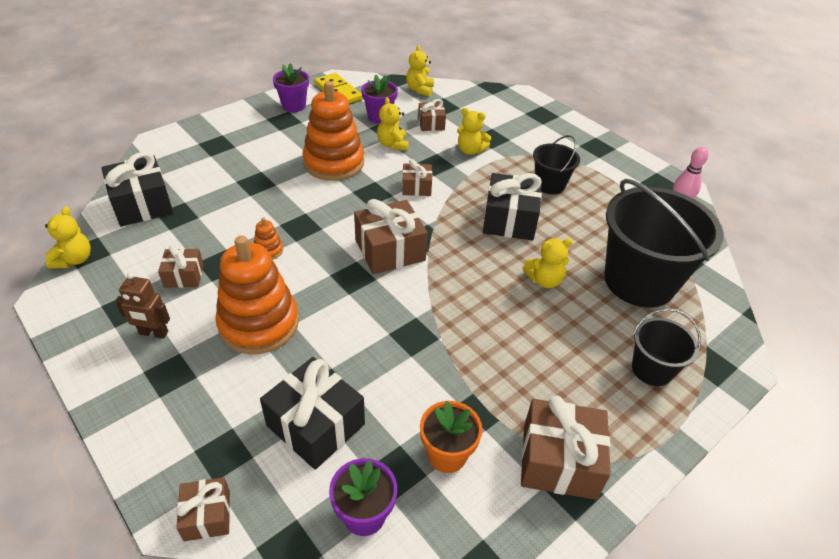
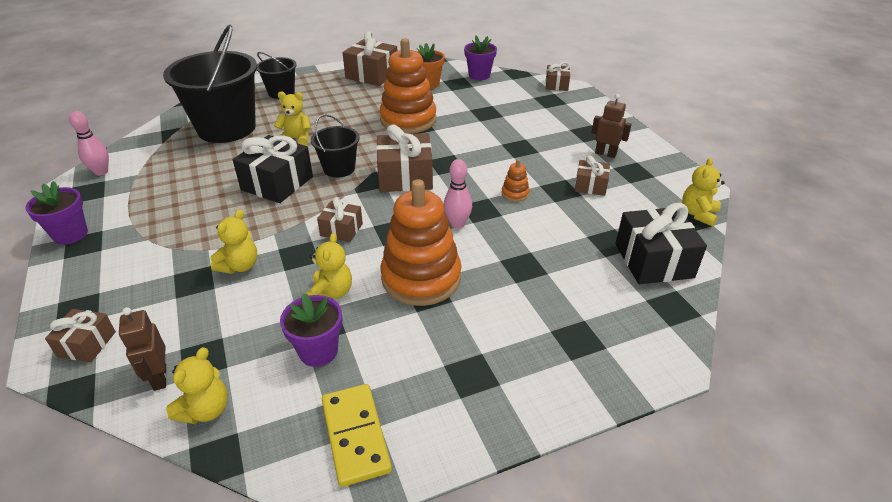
camera: 160 degrees left, 5 degrees down
orange stacking toy [215,236,299,354] -> orange stacking toy moved to [379,38,436,134]
black gift [260,357,365,470] -> none
purple flower pot [273,63,309,112] -> purple flower pot moved to [26,181,88,245]
brown gift [418,99,446,131] -> brown gift moved to [45,309,116,362]
yellow teddy bear [457,108,491,155] -> yellow teddy bear turned 75 degrees clockwise [211,210,257,274]
black bucket [533,135,580,194] -> black bucket moved to [311,114,360,178]
none -> brown robot [119,307,166,391]
none -> pink bowling pin [444,159,472,228]

